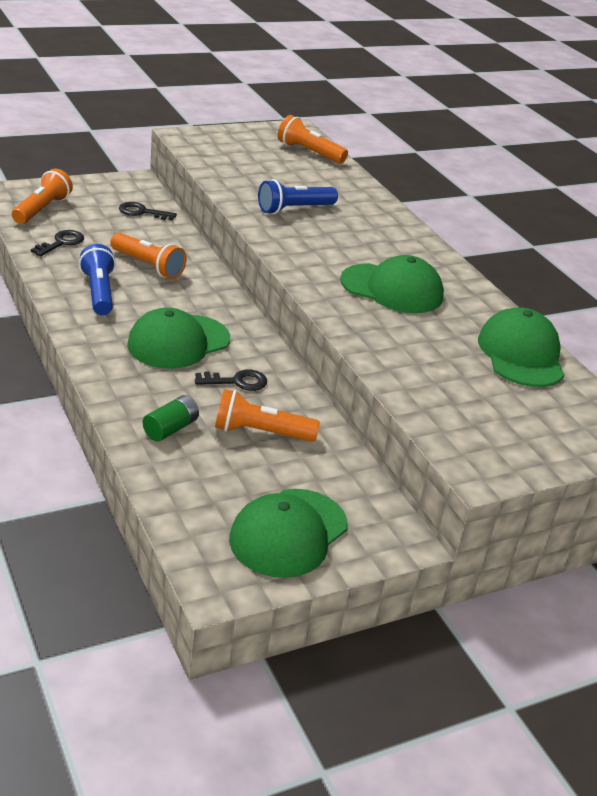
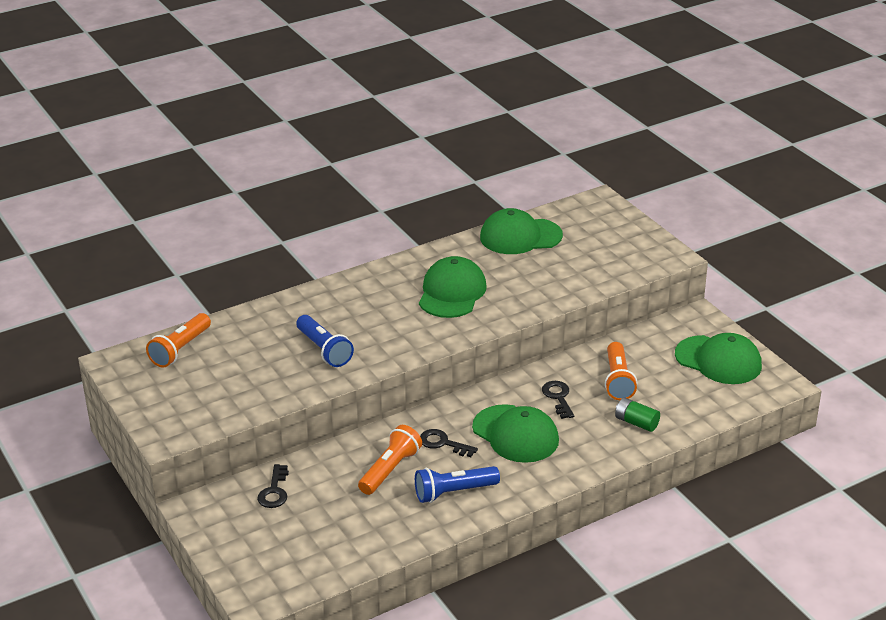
camera: 90 degrees left, 0 degrees up
orange flashlight [12,169,73,224] -> none
black key [31,230,84,256] -> black key moved to [420,429,478,457]

